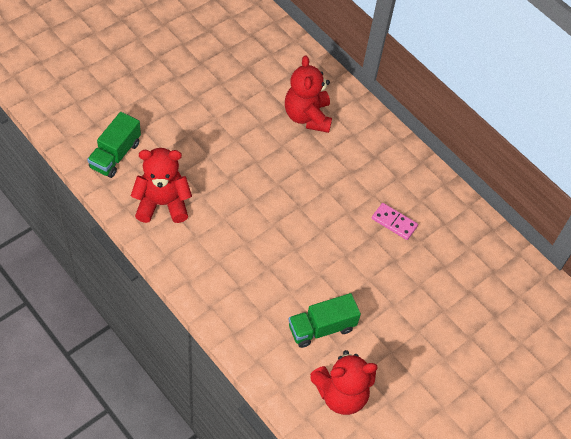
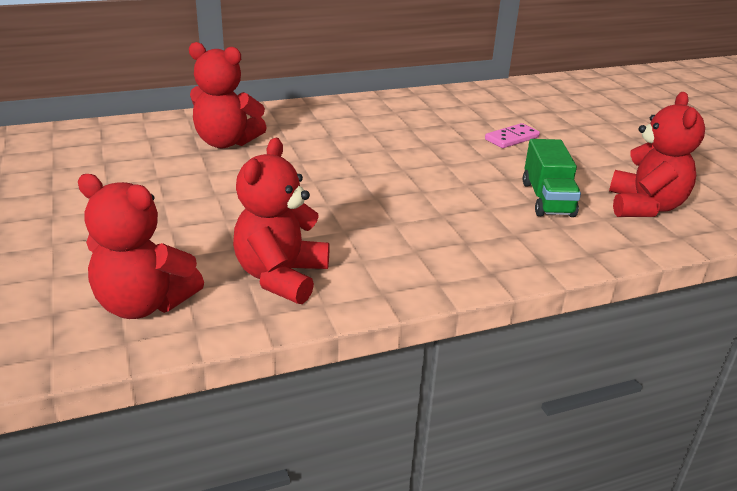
camera: 65 degrees left, 25 degrees down
green truck [87,112,141,178] -> red teddy bear [78,174,204,319]
pink domino [372,203,418,240] -> pink domino moved to [485,123,540,148]

